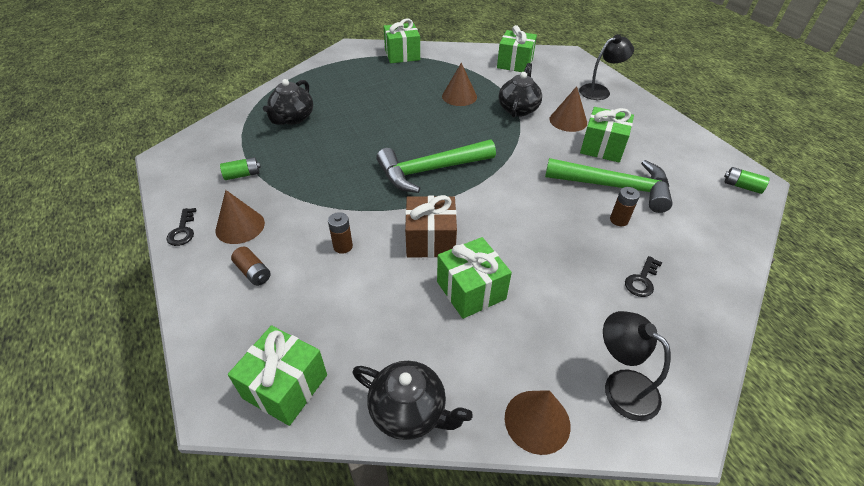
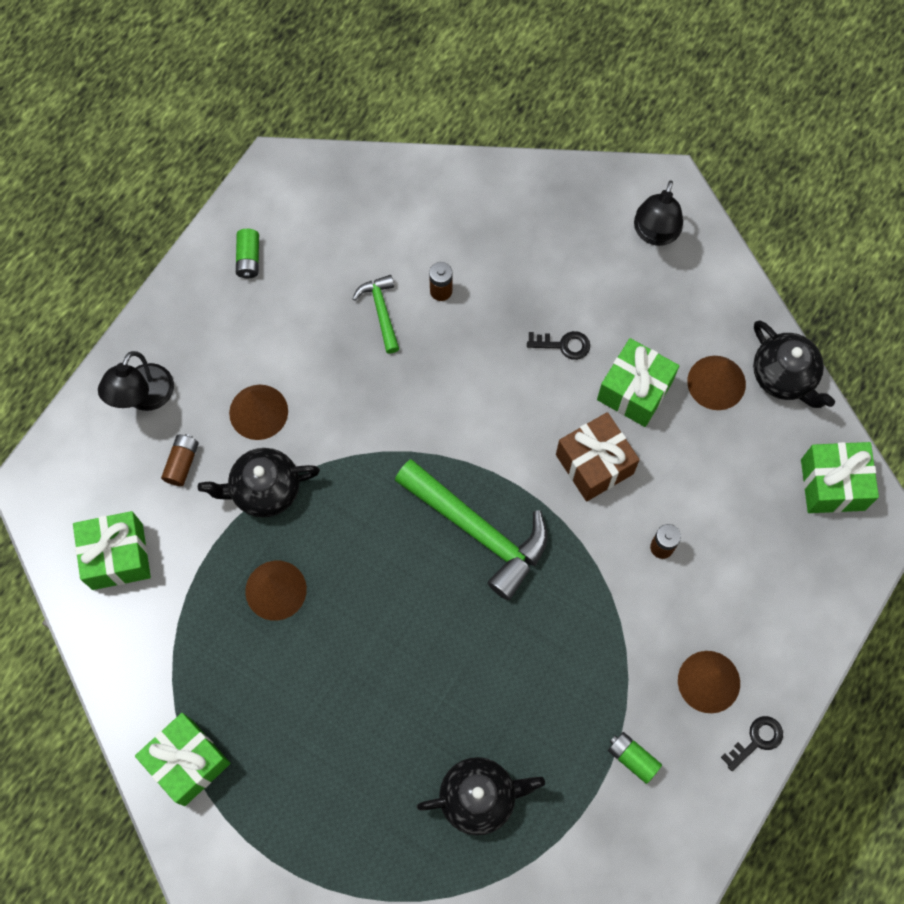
camera: 120 degrees left, 25 degrees up
brown battery [231,247,271,286] -> brown battery moved to [161,434,199,486]
black teapot [353,361,473,440] -> black teapot turned 150 degrees clockwise [753,320,835,408]
brown cone [505,390,571,455] -> brown cone moved to [687,356,746,410]
green hammer [545,158,673,213] -> green hammer [352,275,399,353], size x0.51
black lamp [579,34,634,100] -> black lamp turned 105 degrees counterclockwise [98,351,174,411]
green gift [580,107,634,162] -> none
black key [625,256,662,297] -> black key moved to [527,331,590,360]
green battery [724,167,770,194] -> green battery moved to [236,229,259,279]

